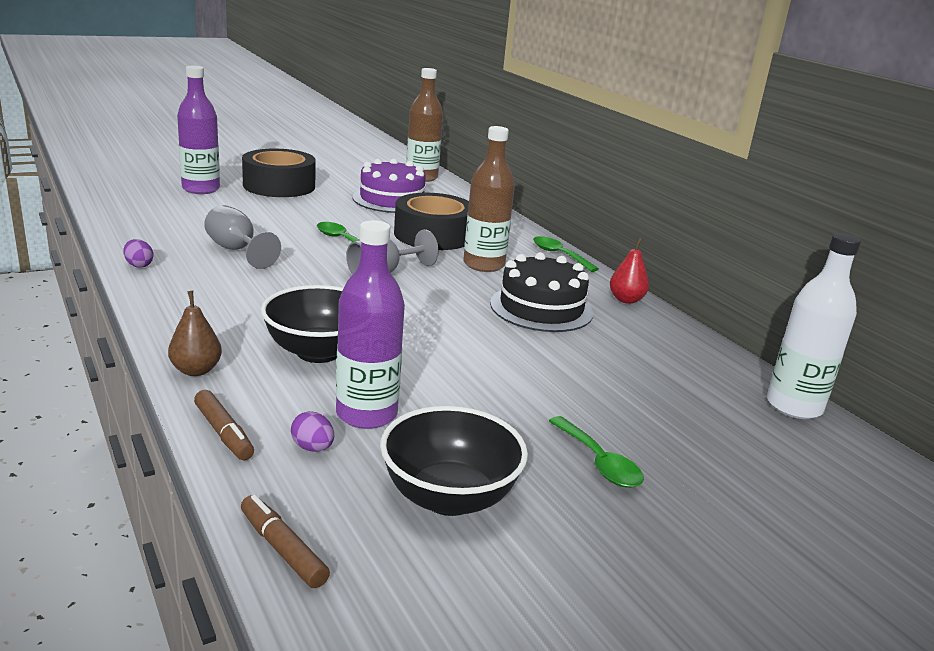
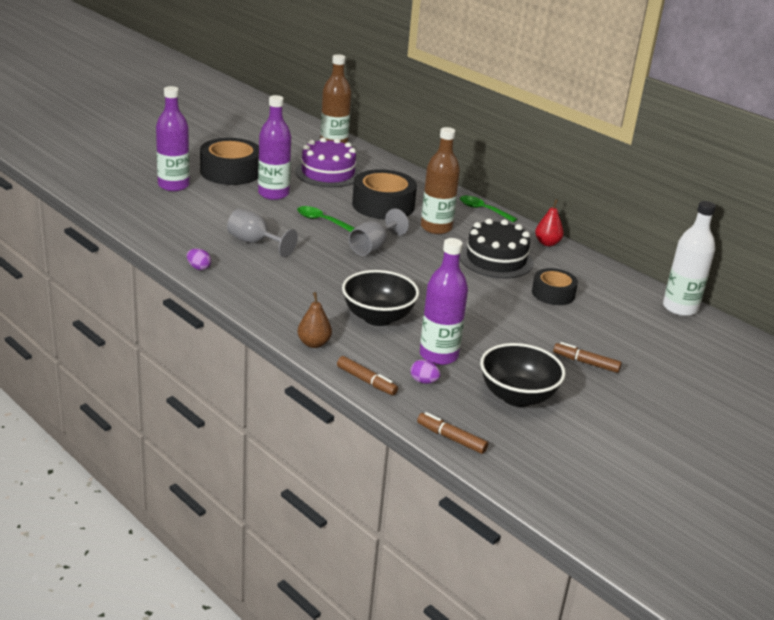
camera: 15 degrees left, 5 degrees up
green spoon [549,416,644,488] -> brown marker [553,342,622,373]
none -> purple bottle [258,95,291,200]
none -> black tape [532,268,578,305]

